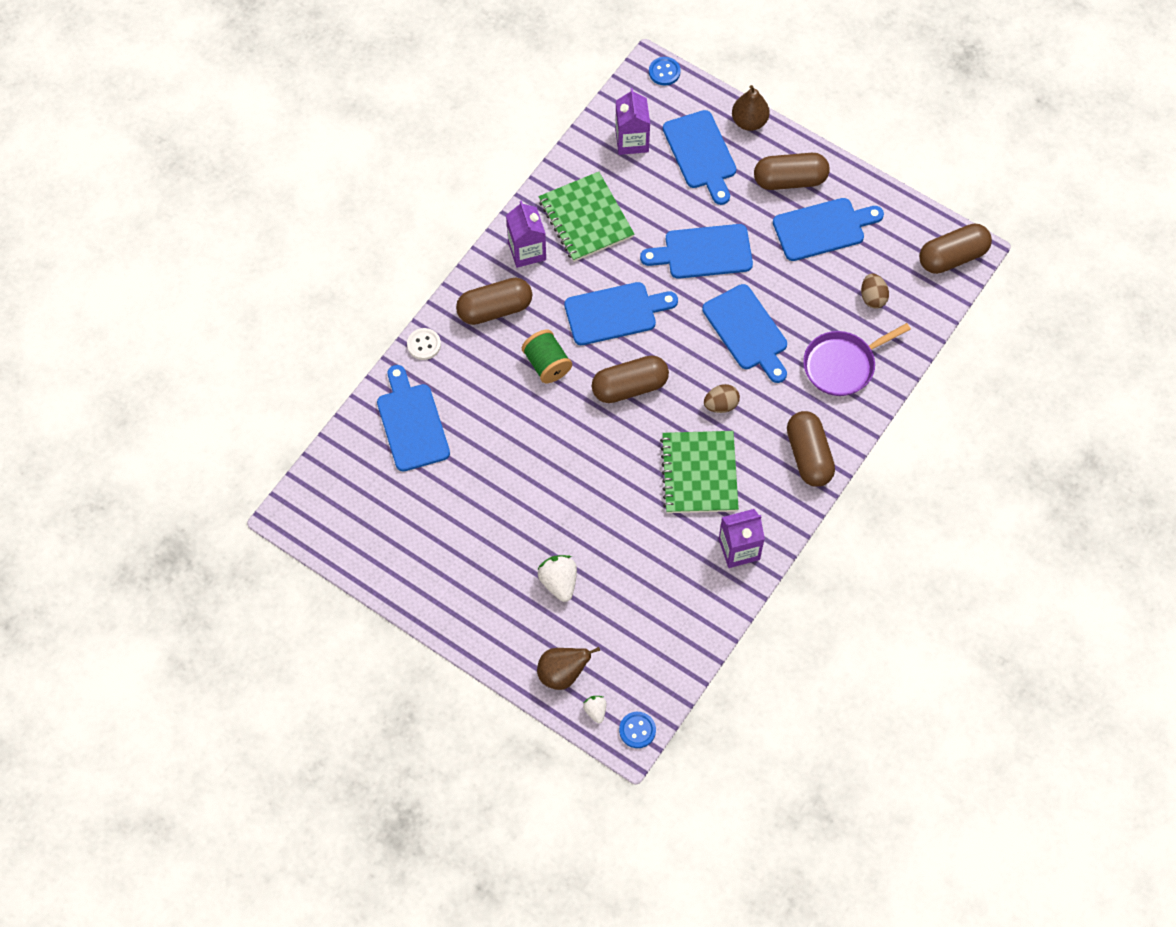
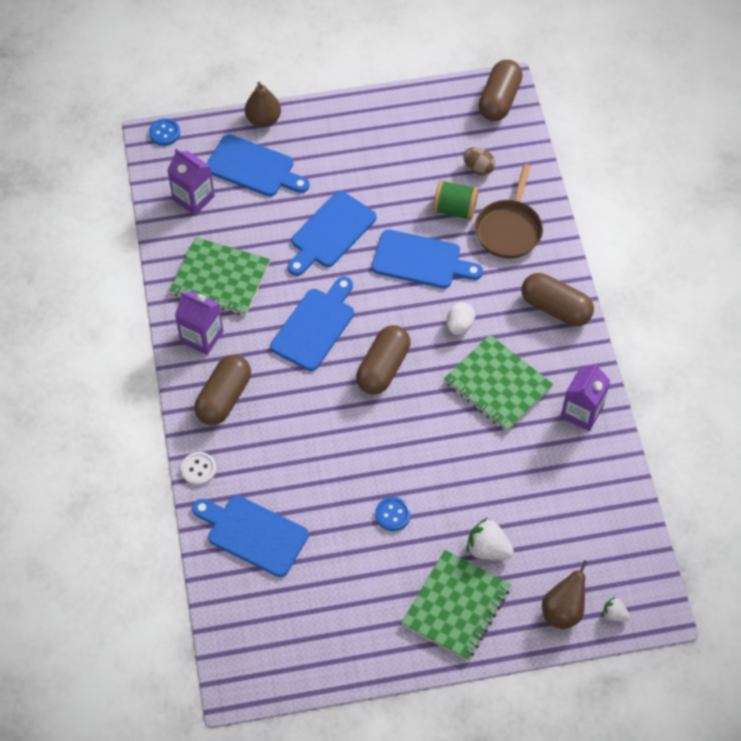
camera: 45 degrees left, 5 degrees down
green spool [522,330,572,383] -> green spool moved to [433,180,479,221]
blue button [619,712,656,748] -> blue button moved to [375,497,411,531]
brown egg [704,384,740,413] -> white egg [447,302,475,335]
brown capsule [754,153,830,190] -> none
blue cutting board [773,198,884,261] -> none
purple pan [803,323,911,396] -> brown pan [475,164,543,258]
none -> green notebook [401,550,511,661]

